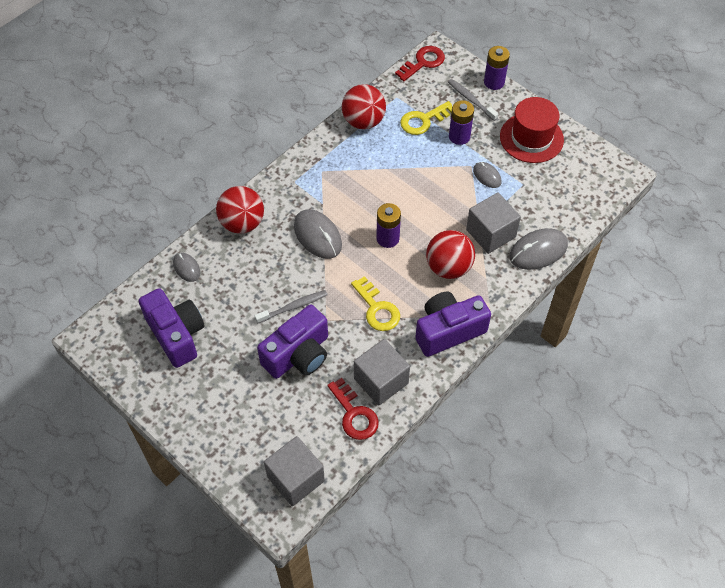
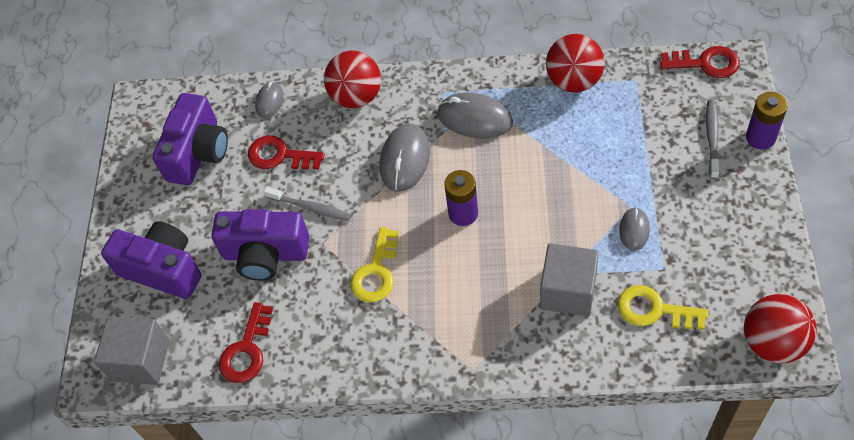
camera: 55 degrees right, 0 degrees up
grey cube [354,339,410,406] -> none
yellow key [400,101,452,135] -> yellow key moved to [618,285,709,330]
purple camera [415,292,491,357] -> purple camera moved to [101,221,201,299]
red ball [426,230,475,279] -> red ball moved to [744,294,817,363]
purple battery [449,100,474,145] -> none
red hat [500,97,564,163] -> none
grey mouse [509,228,568,270] -> grey mouse moved to [438,93,513,139]
none -> red key [248,135,325,169]

